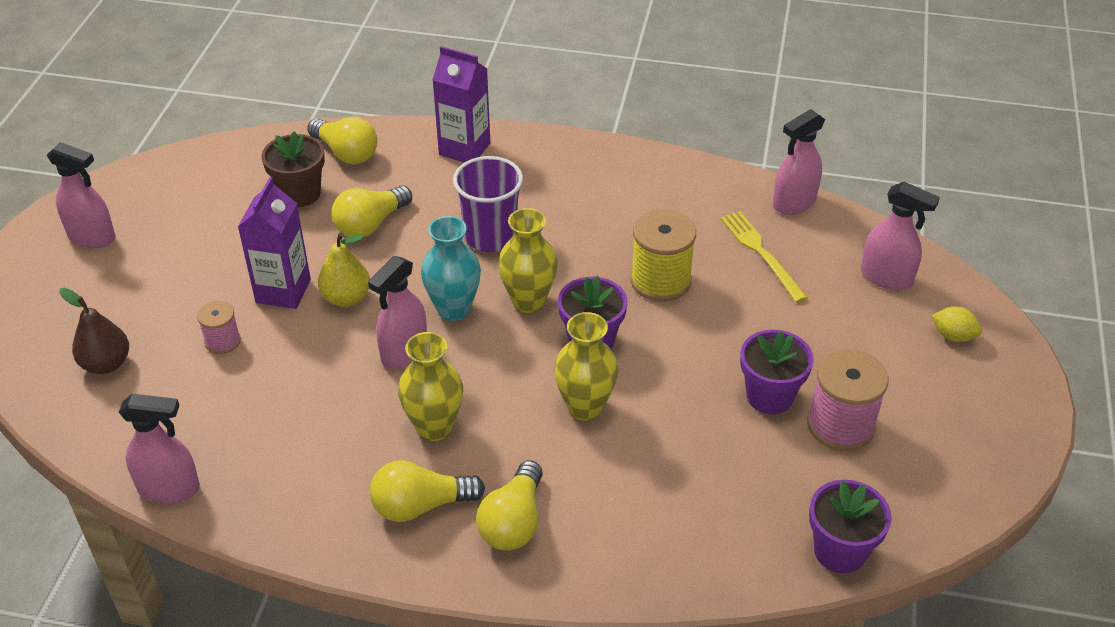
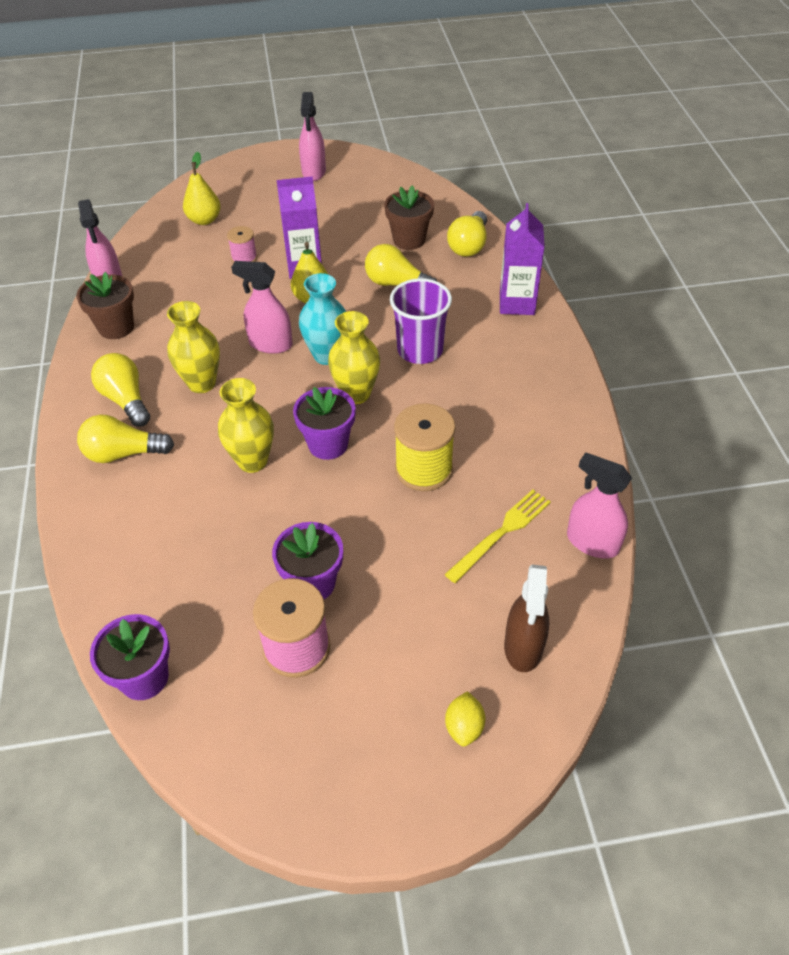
camera: 70 degrees right, 5 degrees up
brown pear [59,288,129,374] -> yellow pear [183,152,221,225]
pink spray bottle [861,182,940,290] -> brown spray bottle [504,564,549,672]
none -> brown flower pot [76,272,134,339]

